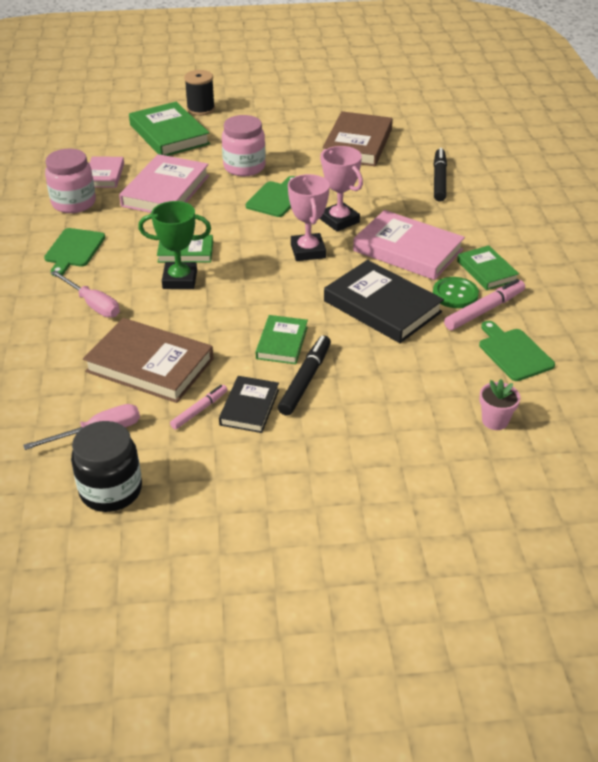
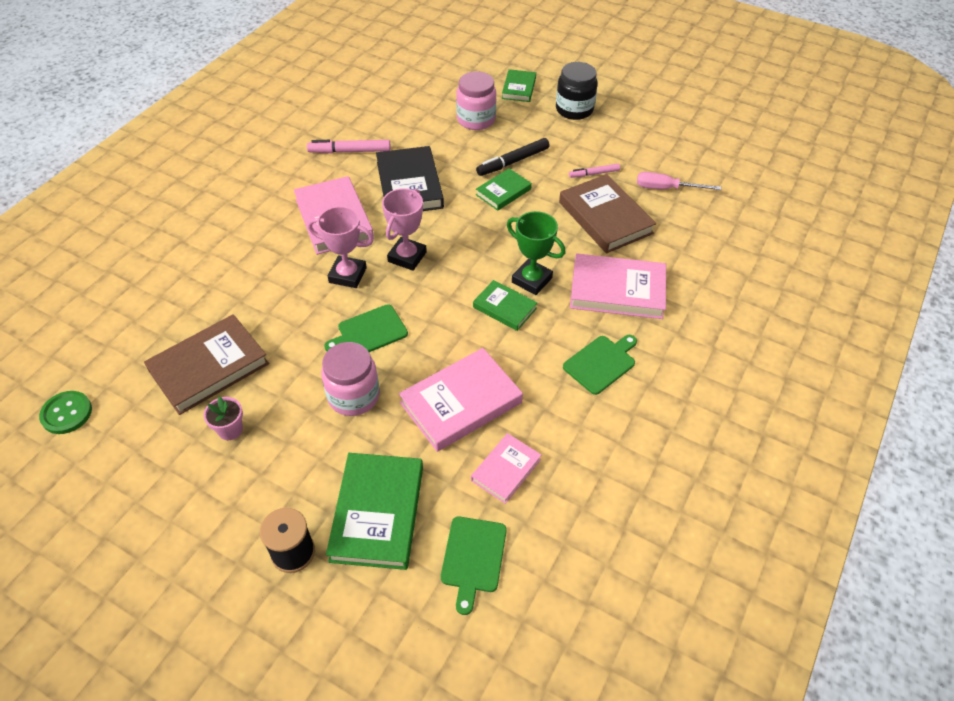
camera: 145 degrees left, 10 degrees up
pink jar [45,149,96,213] -> pink jar moved to [456,71,496,130]
pink screwdriver [51,270,120,318] -> pink book [570,253,666,319]
black jar [71,421,142,512] -> black jar moved to [556,62,598,120]
black book [219,376,279,433] -> none
pink trophy [320,146,363,232] -> pink trophy turned 75 degrees counterclockwise [308,206,374,288]
green button [433,277,479,308] -> green button moved to [39,391,92,434]
black marker [434,148,447,202] -> none
green book [457,245,519,290] -> green book moved to [502,69,536,102]
green cutting board [479,321,555,381] -> green cutting board moved to [441,517,507,615]
pink flower pot [479,379,520,430] -> pink flower pot moved to [203,397,243,440]

